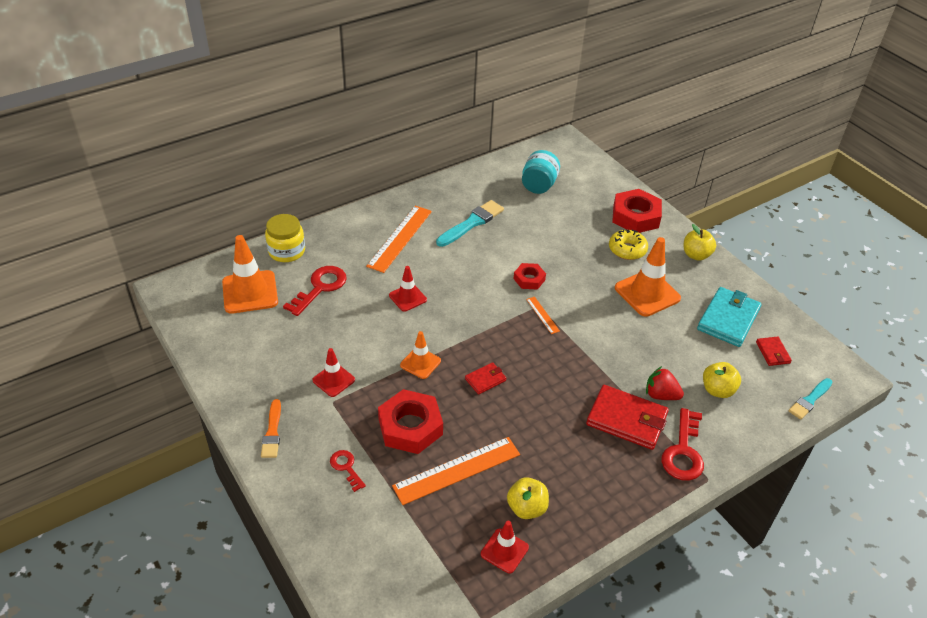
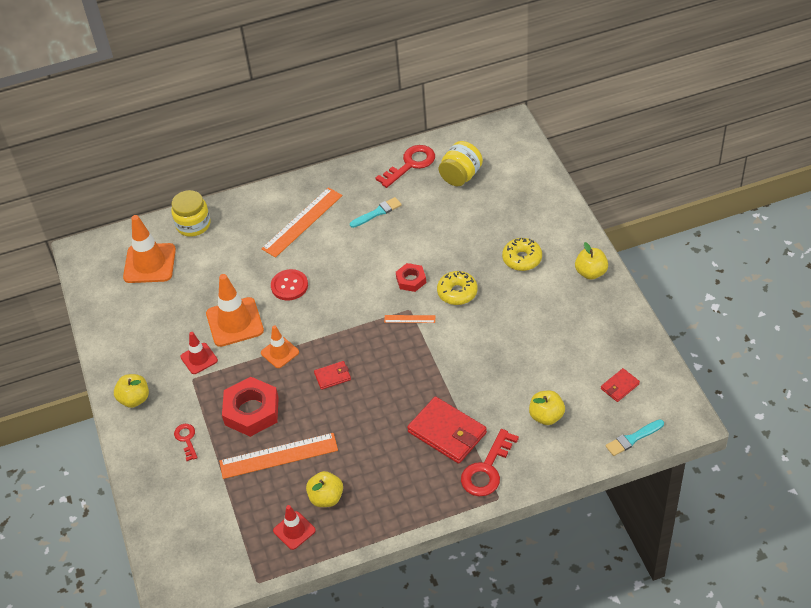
camera: 20 degrees right, 5 degrees up
orange brush [261,399,281,458] -> yellow apple [114,374,149,408]
red key [283,266,347,316] -> red key moved to [375,145,435,188]
red traffic cone [389,266,427,312] -> red button [271,269,308,301]
turquoise brush [436,200,504,247] -> turquoise brush [350,197,402,228], size x0.66
turquoise jar [522,150,560,194] -> yellow jar [439,141,483,186]
orange ruler [526,297,560,334] -> orange ruler turned 75 degrees counterclockwise [384,315,435,323]
red nut [612,189,662,233] -> none
orange traffic cone [615,237,681,317] -> orange traffic cone moved to [206,274,264,347]
red strawberry [646,366,684,400] -> none
turquoise wallet [697,287,762,347] -> none
red wallet [756,337,792,366] -> red wallet turned 45 degrees clockwise [601,368,640,402]
none -> yellow donut [437,271,477,305]

